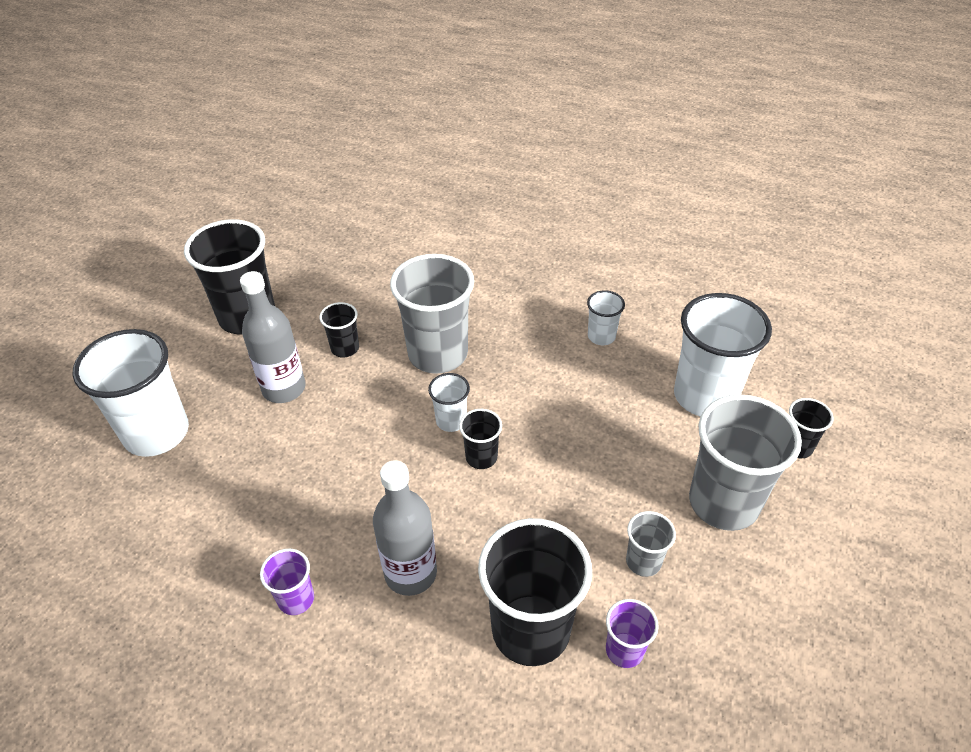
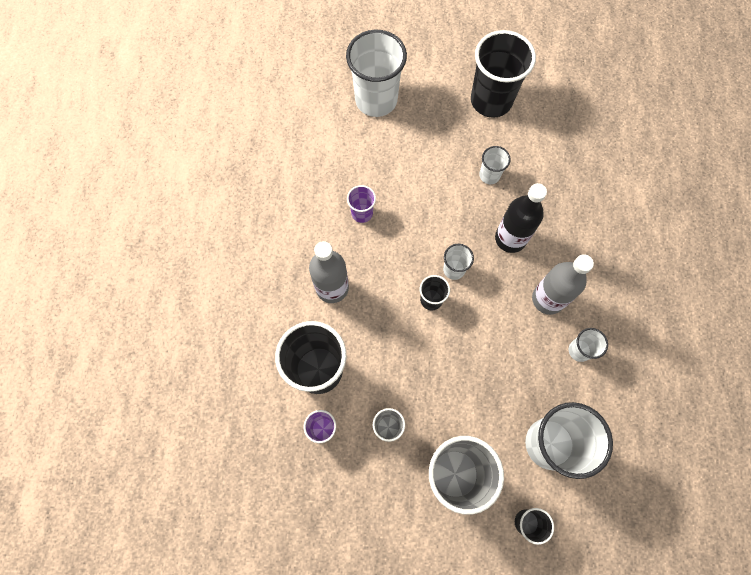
camera: 70 degrees right, 25 degrees up
grey bottle [240,271,306,403] -> grey bottle moved to [532,254,594,315]
purple cup [260,549,314,615] -> purple cup moved to [347,185,376,223]
black cup [319,302,359,358] -> white cup [479,146,511,184]
grey cup [390,254,474,374] -> black bottle [495,183,547,253]

